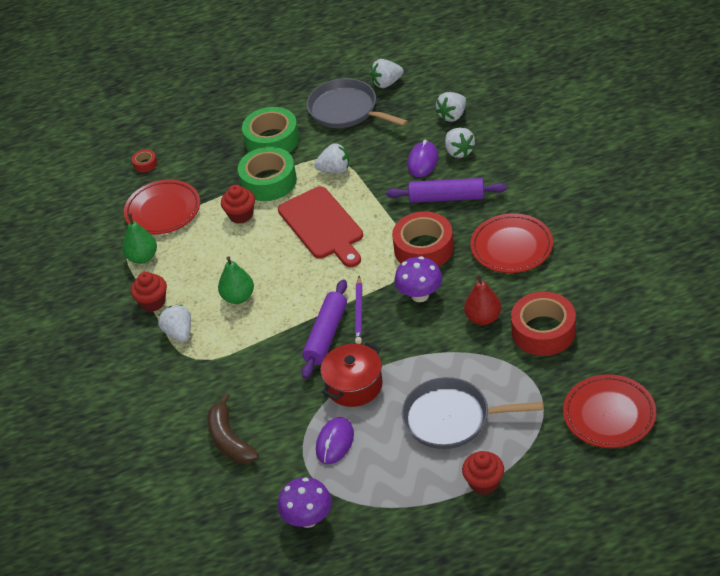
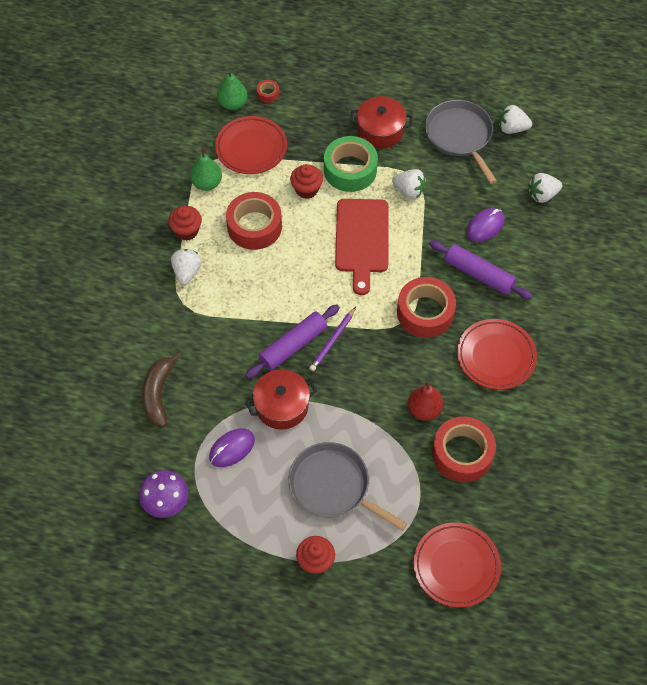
camera: 25 degrees right, 15 degrees up
green pear [218,256,254,304] -> green pear moved to [217,70,248,110]
green tape [242,107,299,153] -> red pot [350,96,413,148]
purple mushroom [394,256,442,302] -> none
white strawberry [445,128,475,158] -> none
none -> red tape [226,192,282,250]

